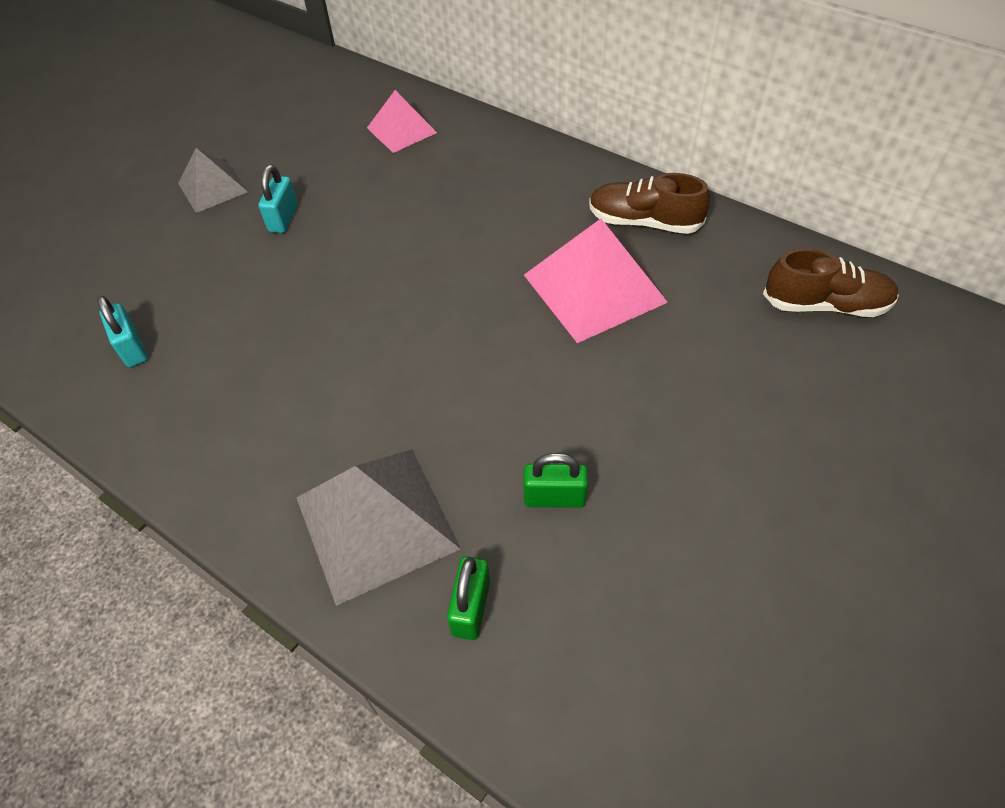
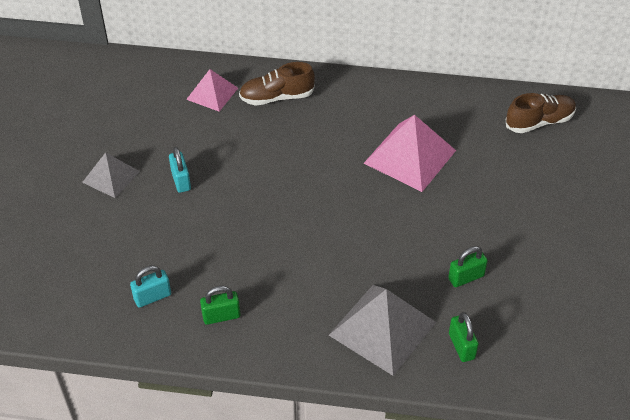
camera: 30 degrees left, 5 degrees down
turquoise padlock [97,296,148,367] -> turquoise padlock turned 60 degrees counterclockwise [130,266,171,308]
brown shoe [589,173,710,234] -> brown shoe moved to [239,62,315,106]
none -> green padlock [200,286,241,325]

